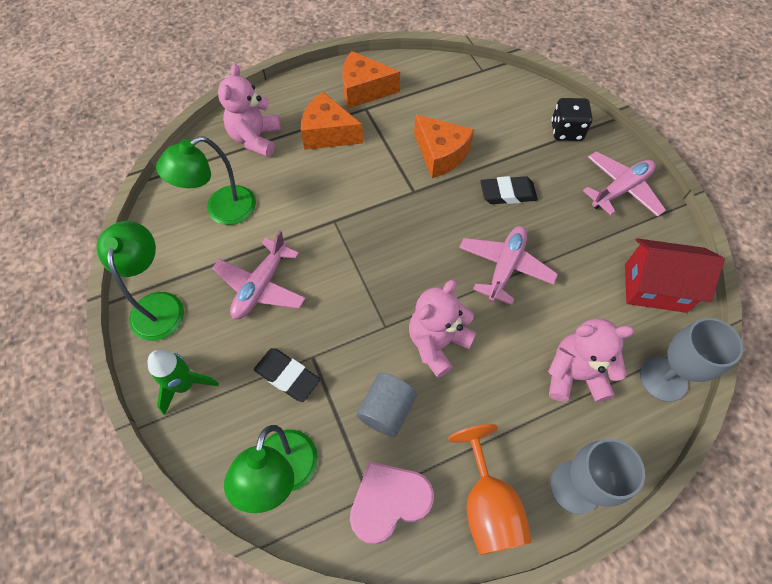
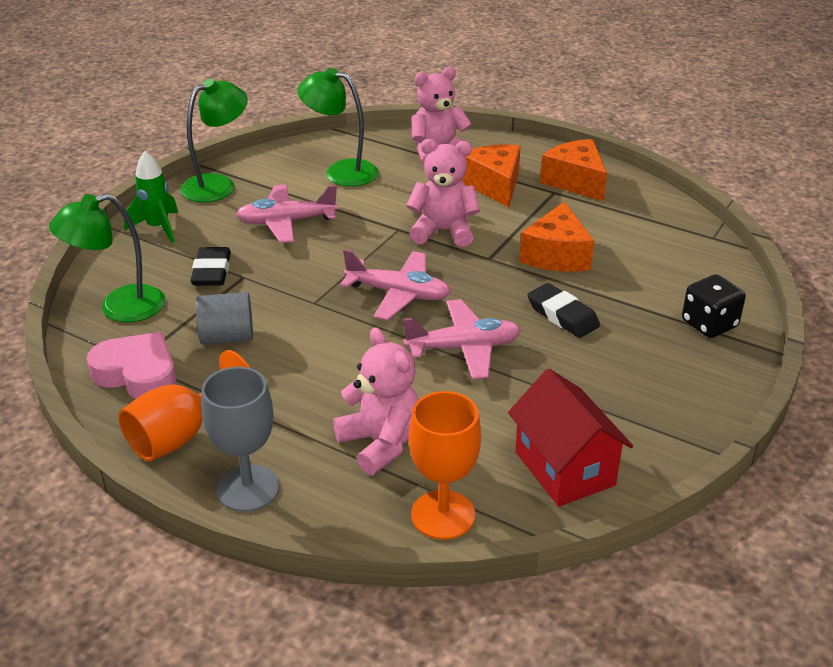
camera: 55 degrees right, 25 degrees down
pink teddy bear [409,280,477,378] -> pink teddy bear moved to [406,139,480,247]
pink plane [583,152,666,217] -> pink plane moved to [341,249,451,320]
grey goblet [640,318,743,402] -> orange goblet [409,391,481,540]

